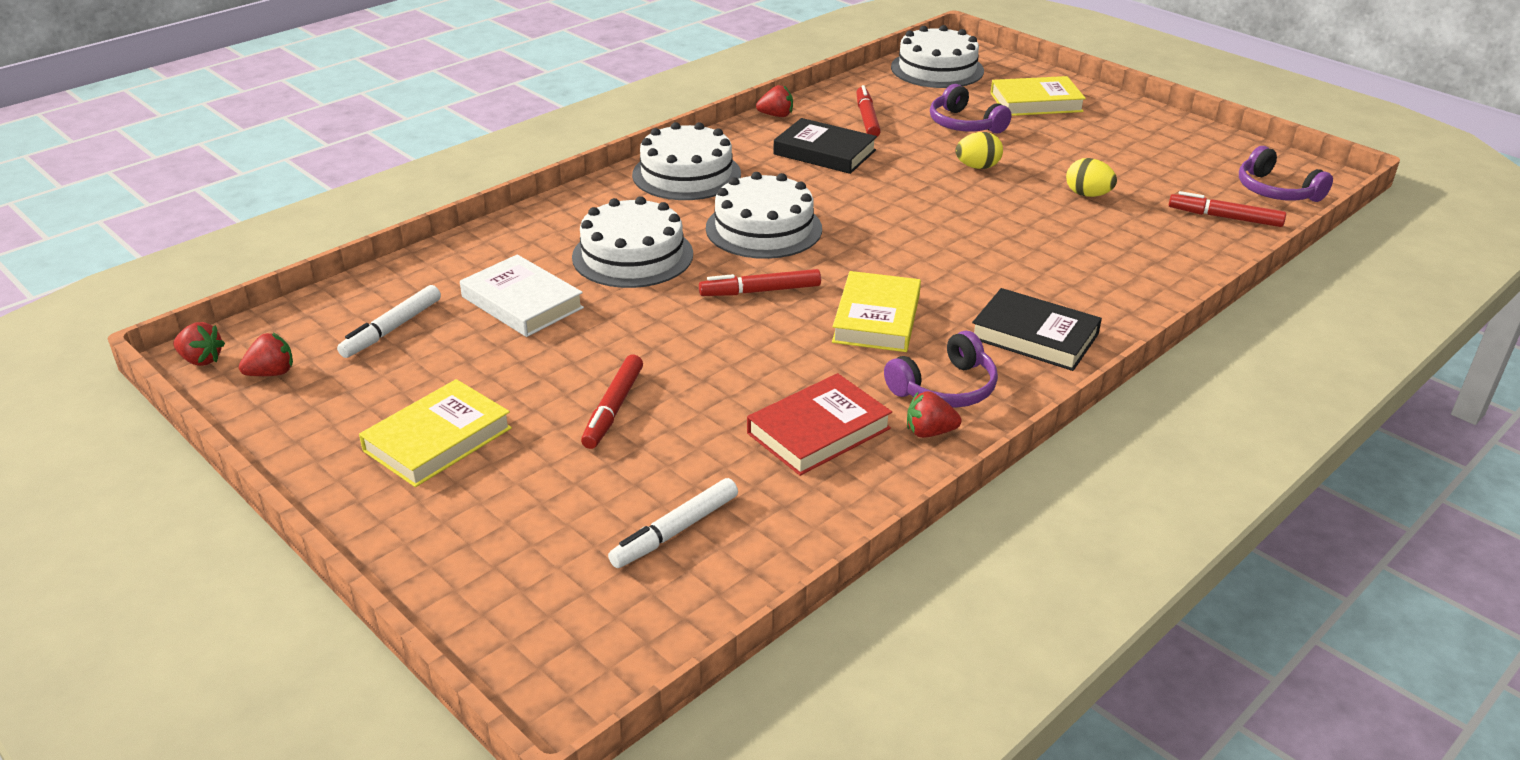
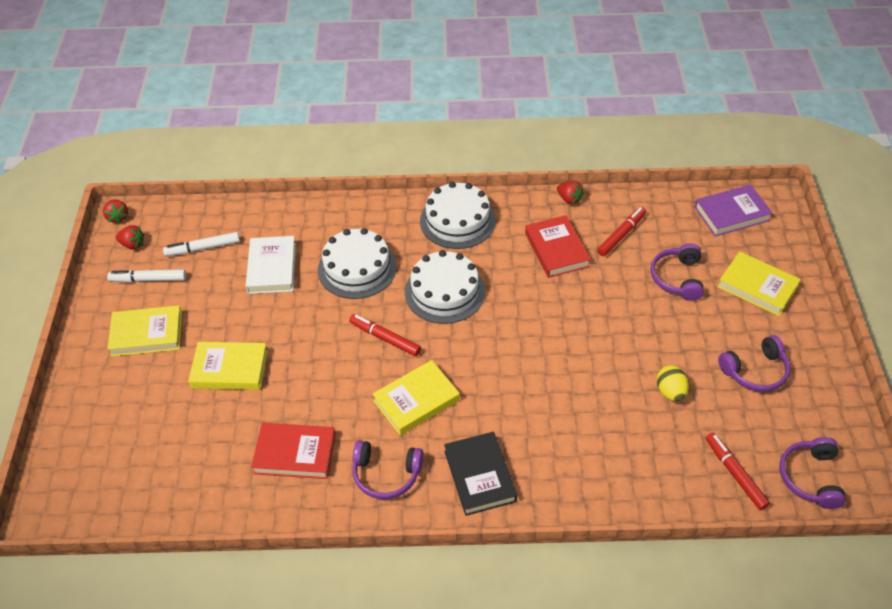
camera: 45 degrees right, 15 degrees up
red marker [581,355,643,449] -> yellow book [188,342,268,390]
white marker [608,478,738,568] -> white marker moved to [107,269,186,282]
black book [773,118,877,174] -> red book [525,215,591,278]
white cake [891,25,984,88] -> purple book [694,185,773,236]
red strawberry [907,391,962,438] -> none
yellow egg [955,132,1003,169] -> none
none -> purple headphones [718,335,790,392]

